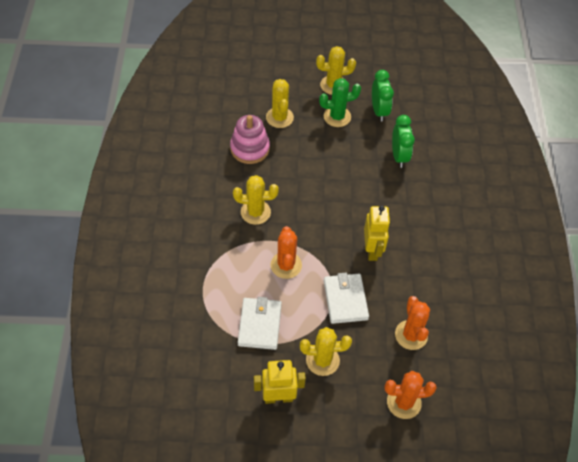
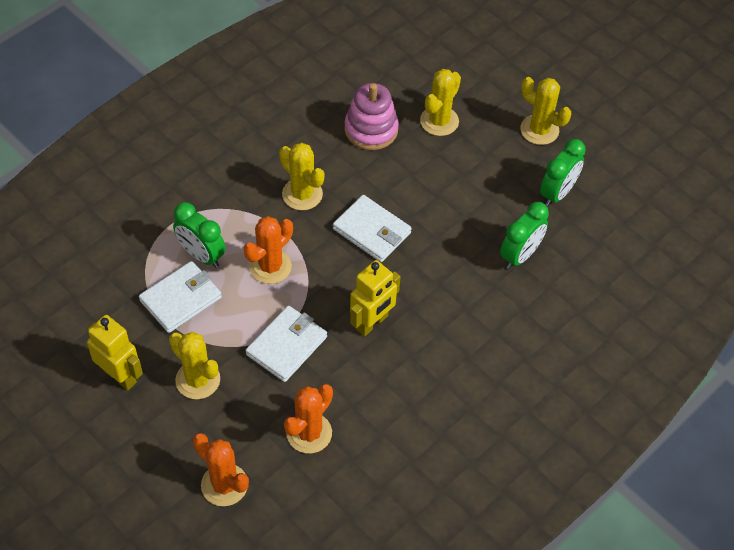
camera: 45 degrees right, 0 degrees up
green cactus [319,78,361,127] -> none
none -> green clock [173,202,226,268]
none -> white wallet [333,195,412,262]

